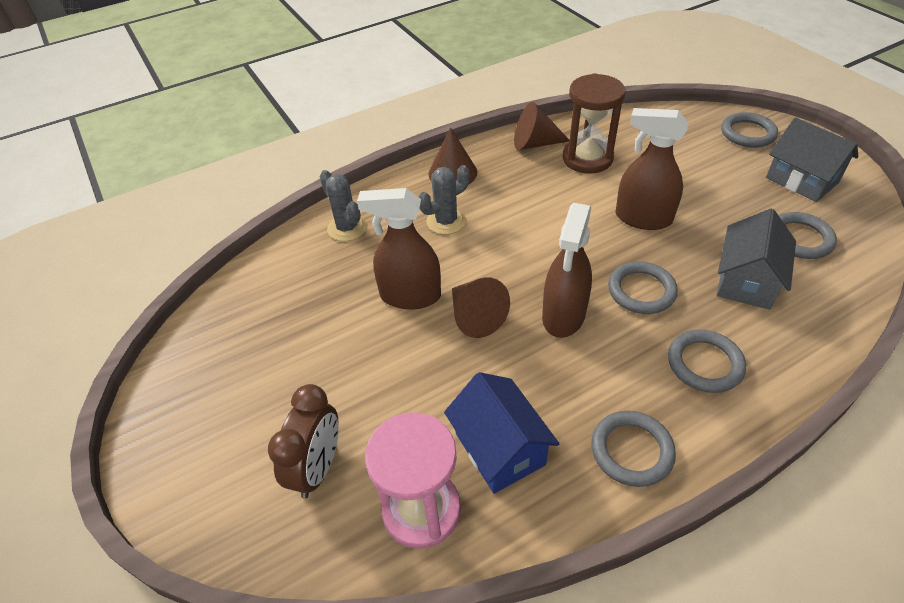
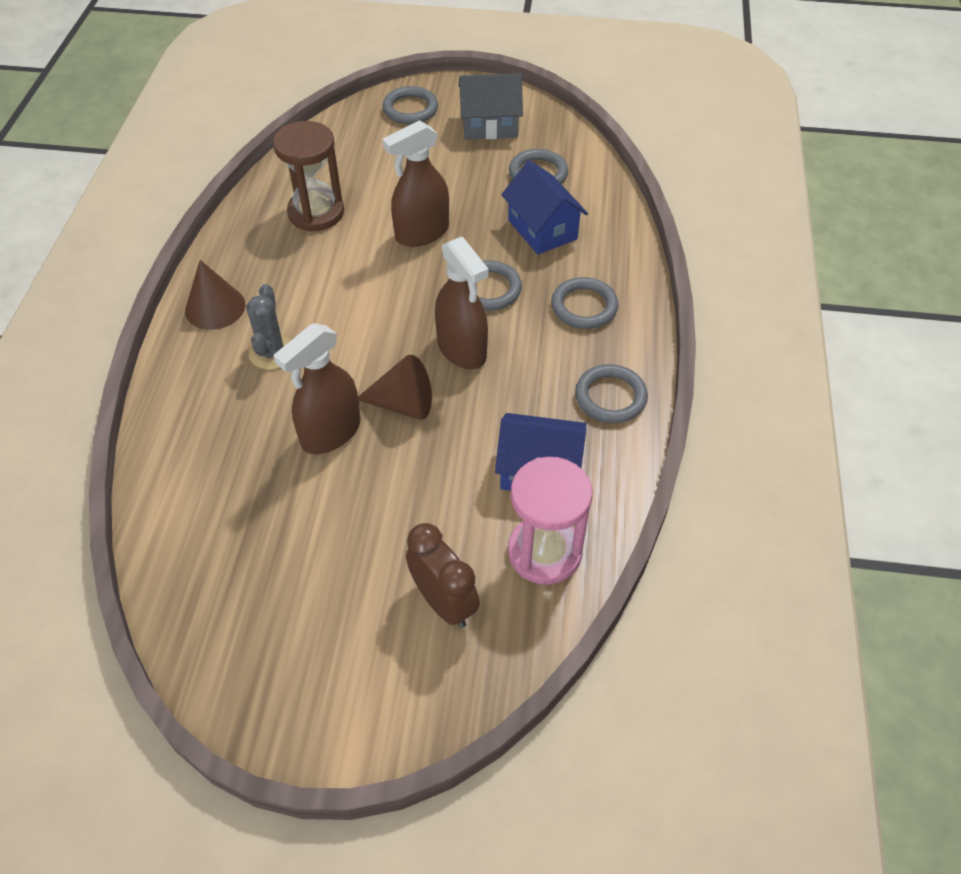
camera: 55 degrees left, 5 degrees up
grey cactus [320,170,367,241] -> none
brown cone [514,102,570,150] -> none
grey house [717,209,796,310] -> blue house [501,160,588,255]

